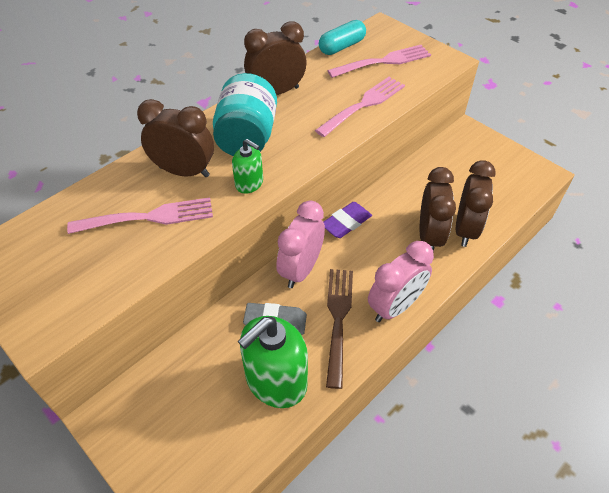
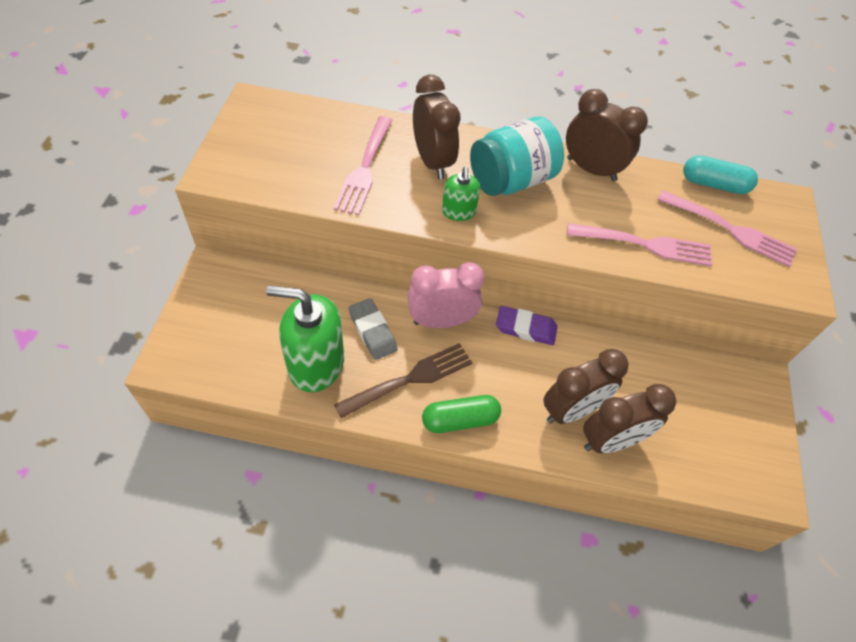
camera: 50 degrees right, 5 degrees up
pink fork [67,197,213,234] -> pink fork turned 60 degrees clockwise [334,116,393,215]
pink clock [368,241,434,322] -> green capsule [422,395,501,433]

